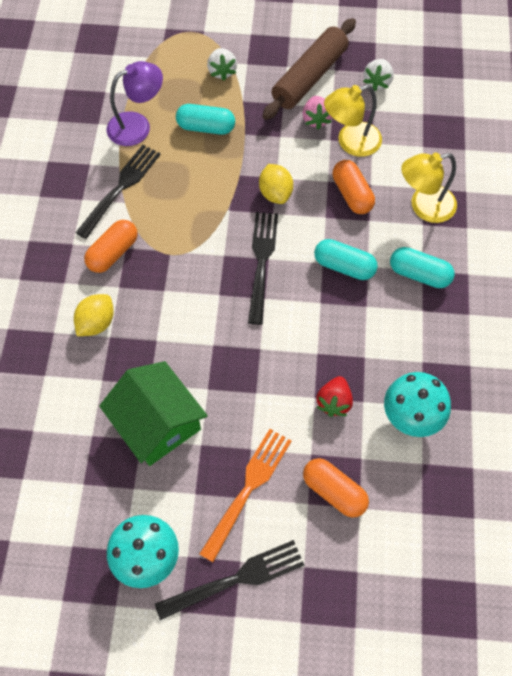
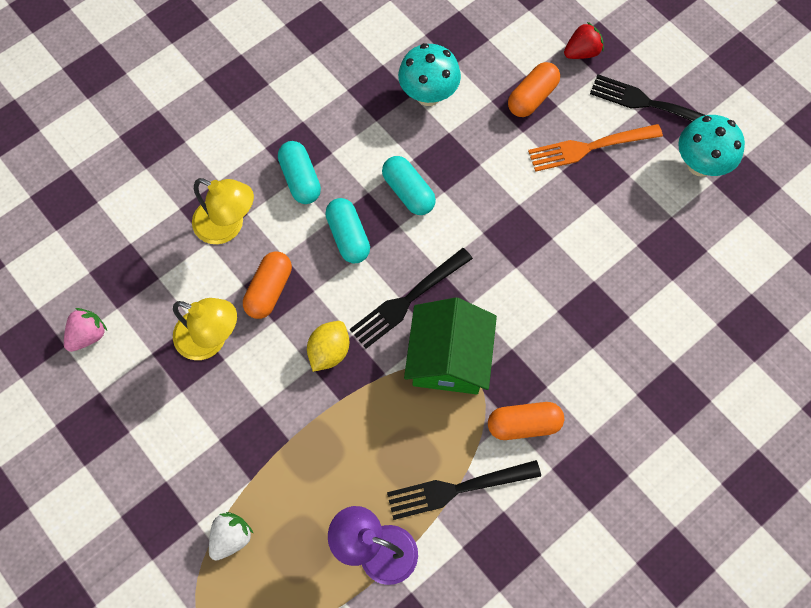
camera: 135 degrees left, 5 degrees up
yellow lemon [74,294,114,336] -> none
green house [99,361,208,466] -> green house moved to [404,298,497,394]
turquoise capsule [176,104,235,135] -> turquoise capsule moved to [382,156,436,215]
brown rolling pin [262,18,356,120] -> none
pink strawberry [302,96,332,130] -> pink strawberry moved to [64,308,107,352]
orange capsule [303,458,369,518] -> orange capsule turned 45 degrees clockwise [508,62,560,117]
red strawberry [317,376,353,417] -> red strawberry moved to [564,22,604,59]
white strawberry [363,59,394,91] -> none

